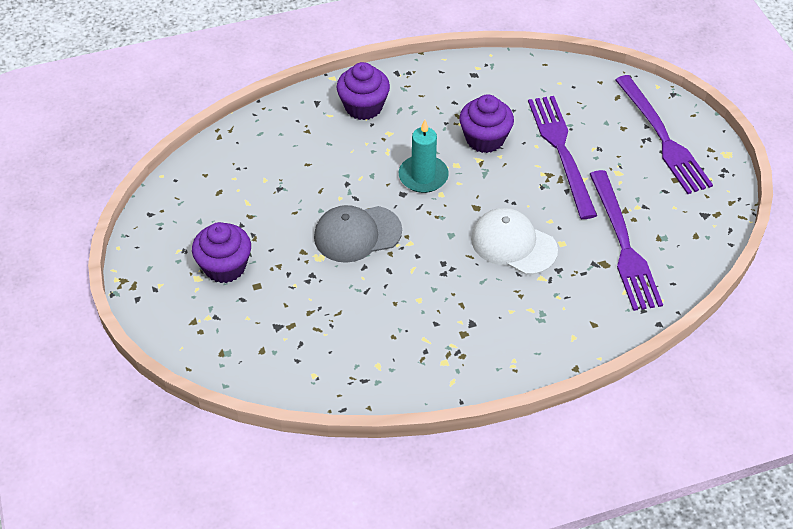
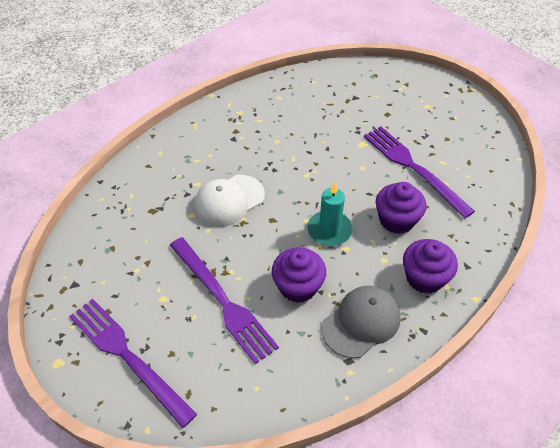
camera: 155 degrees right, 0 degrees up
purple cupcake [192,222,251,283] -> purple cupcake moved to [376,182,426,234]
grey cap [314,205,402,263] -> grey cap moved to [322,286,401,358]
white cap [471,208,558,275] -> white cap turned 135 degrees clockwise [194,175,265,227]
purple fork [590,170,663,311] -> purple fork moved to [364,126,475,218]

